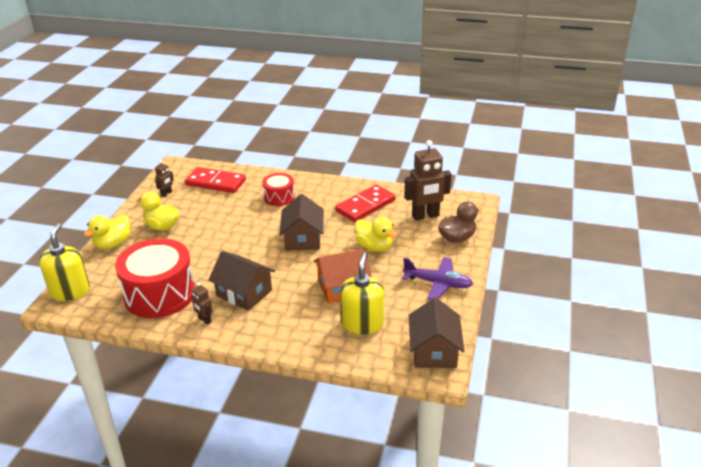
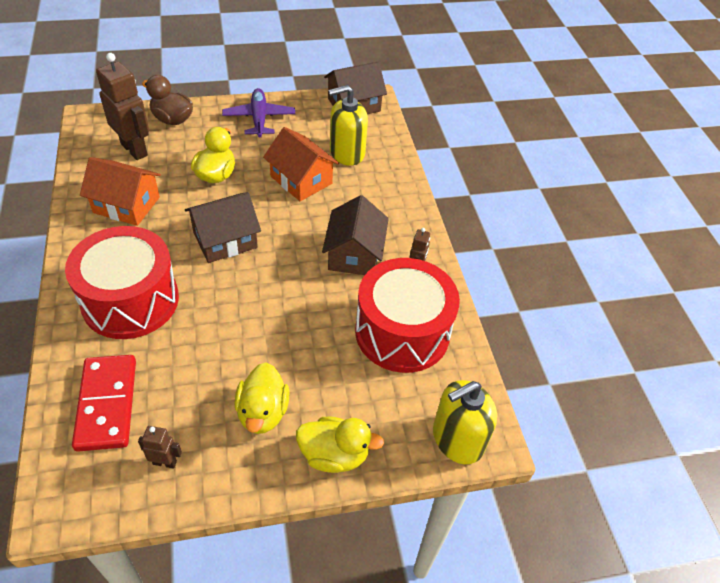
camera: 120 degrees left, 15 degrees up
red drum [262,173,295,206] -> red drum [65,226,179,339], size x1.91
red domino [335,185,396,222] -> orange house [80,157,161,226]

